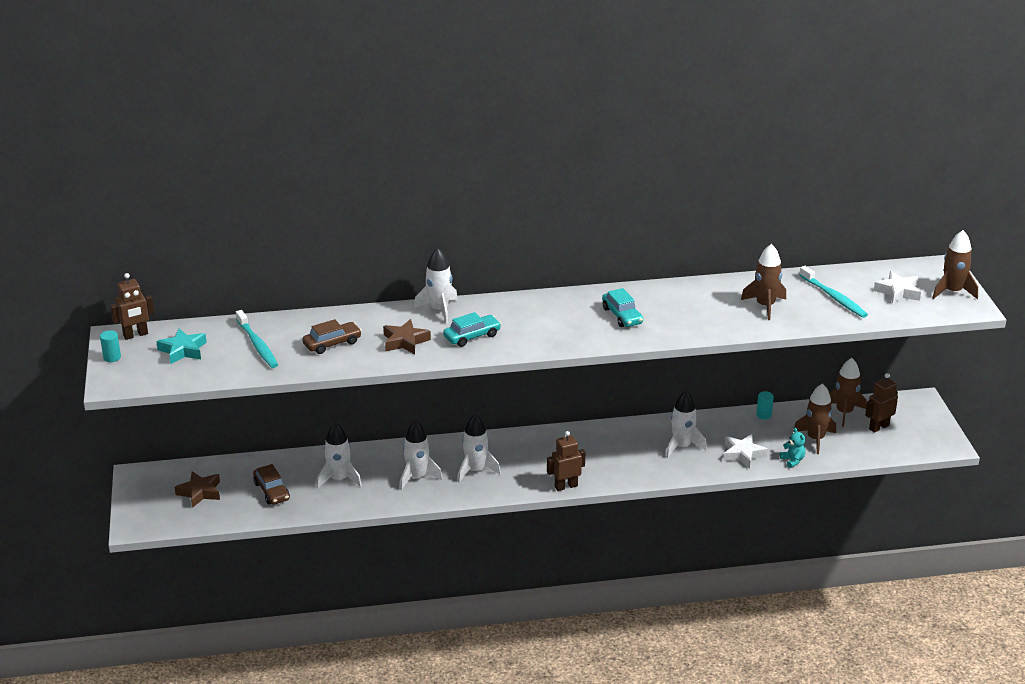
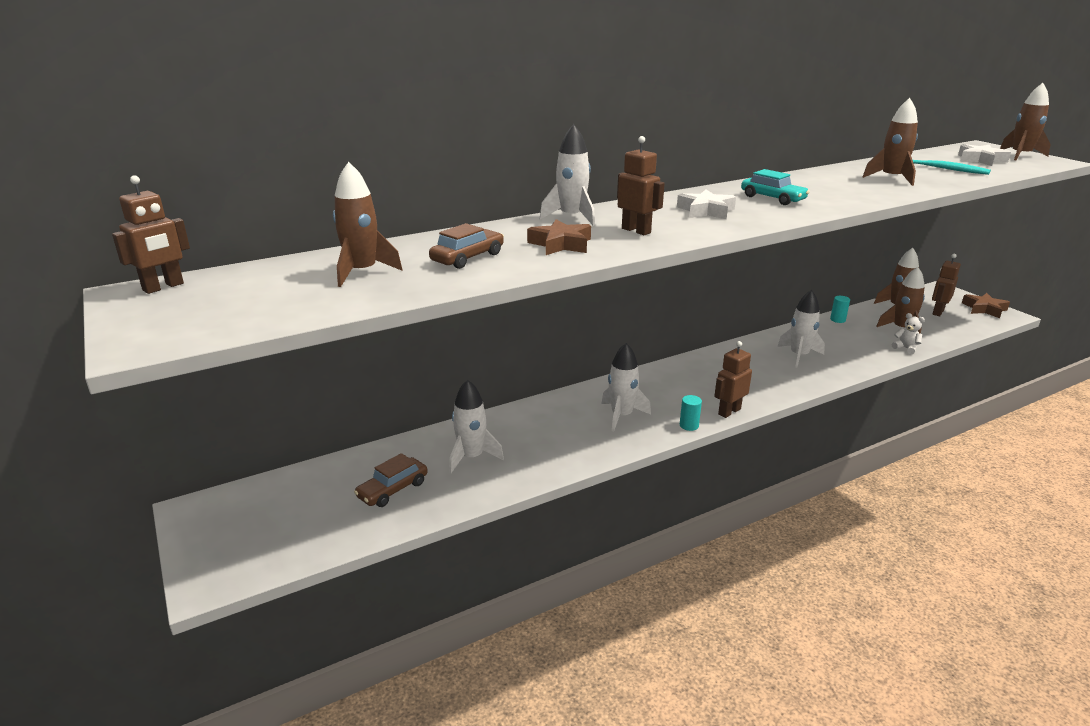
camera: 20 degrees left, 5 degrees down
turquoise cylinder [100,330,121,362] -> turquoise cylinder moved to [680,395,702,431]
turquoise star [156,328,207,364] -> none
brown star [174,471,220,508] -> brown star moved to [962,293,1010,318]
turquoise toothbrush [236,310,278,368] -> brown rocket [333,162,403,287]
brown car [253,464,290,505] -> brown car turned 90 degrees clockwise [354,453,428,507]
white rocket [400,421,443,490] -> none
turquoise car [443,312,501,347] -> brown robot [617,136,665,235]
white star [723,434,768,469] -> white star moved to [677,189,736,219]
turquoise teddy bear [780,428,805,468] -> white teddy bear [892,313,925,354]

